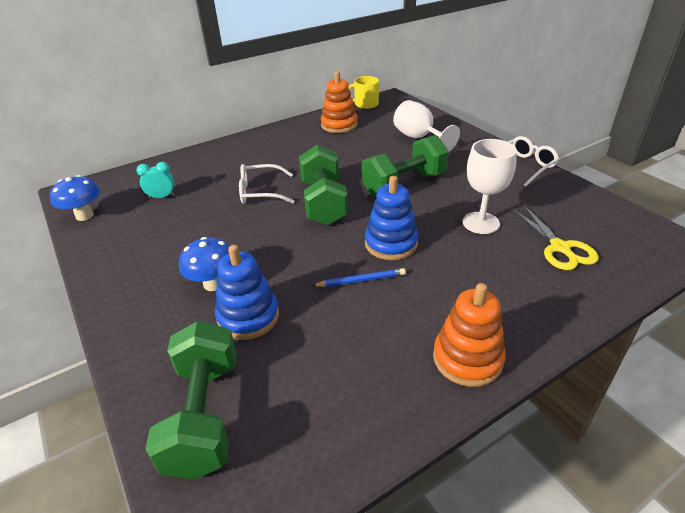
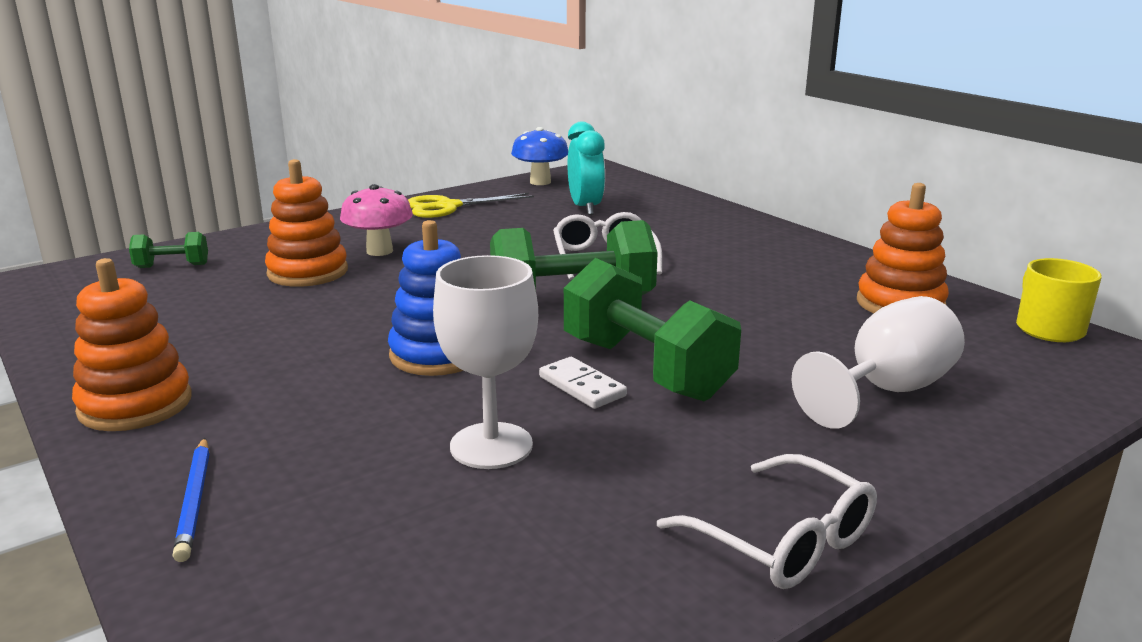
camera: 85 degrees right, 15 degrees down
turquoise clock [136,162,174,199] -> turquoise clock [568,121,605,215], size x1.50
green dumbbell [145,321,237,480] -> green dumbbell [129,232,208,268], size x0.47
blue mushroom [179,237,230,291] -> pink mushroom [340,184,413,256]
blue stacking toy [215,245,279,340] -> orange stacking toy [265,159,348,287]
blue pencil [312,268,406,287] -> blue pencil moved to [173,438,210,562]
yellow scissors [513,206,599,270] -> yellow scissors moved to [408,193,534,218]
none -> white domino [539,357,627,409]

